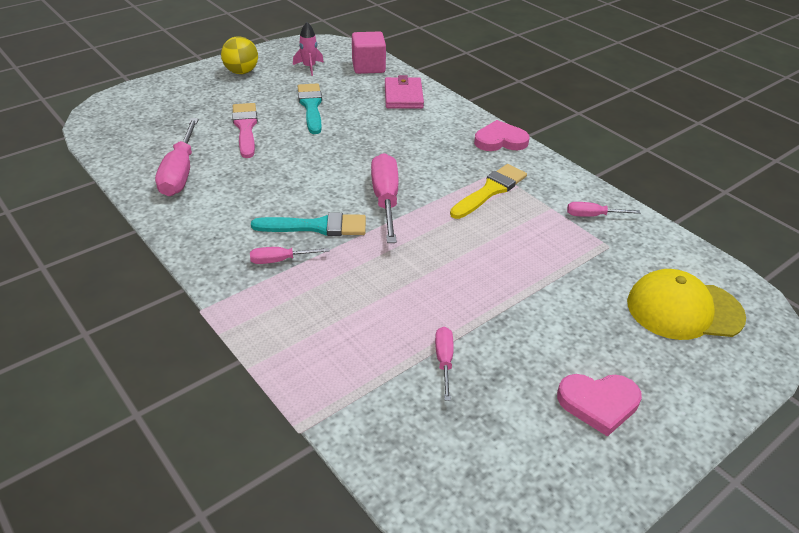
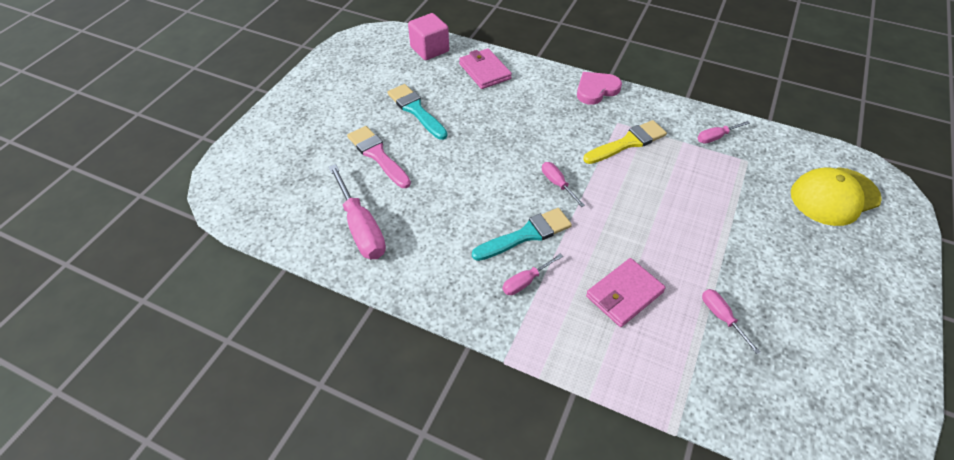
camera: 25 degrees left, 10 degrees up
yellow ball [221,36,258,74] -> none
pink rocket [293,22,324,76] -> none
pink screwdriver [371,153,399,243] -> pink screwdriver [542,162,585,207], size x0.53
yellow brush [450,164,527,219] -> yellow brush turned 45 degrees clockwise [583,120,667,164]
pink heart [557,374,642,437] -> none
none -> pink wallet [586,258,666,327]

